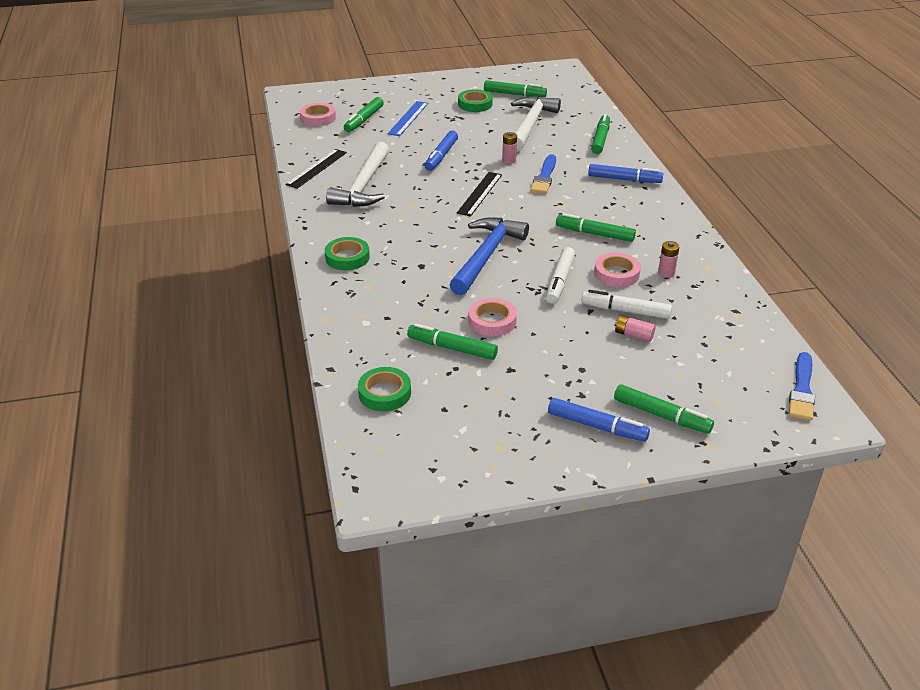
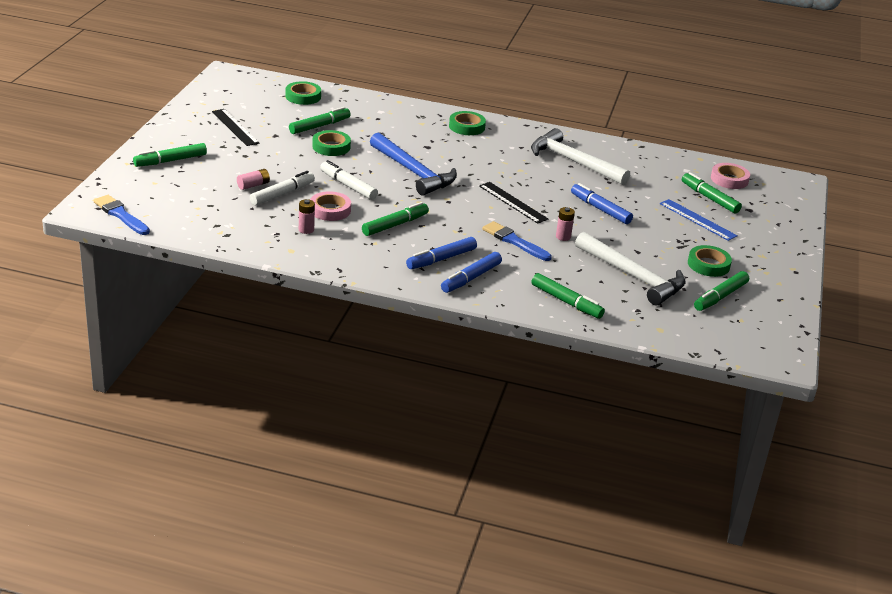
camera: 115 degrees right, 5 degrees down
black ruler [285,149,347,189] -> black ruler moved to [212,109,259,146]
pink tape [468,298,517,336] -> green tape [312,130,351,156]
blue marker [548,398,650,442] -> blue marker moved to [406,237,477,269]

